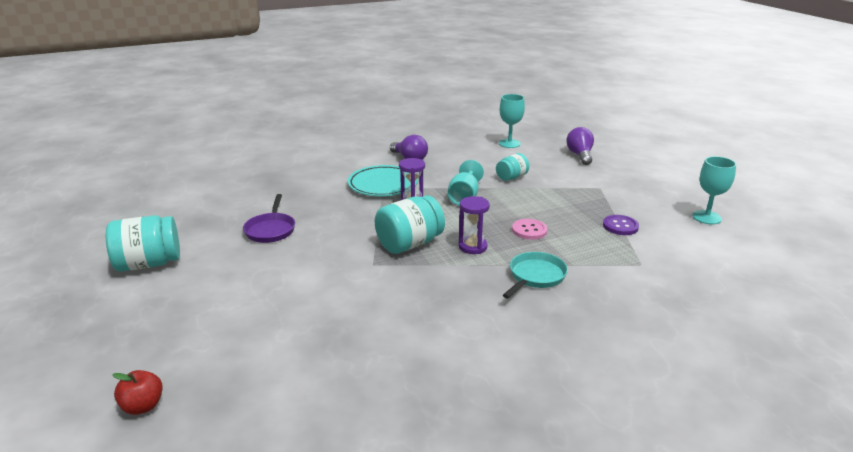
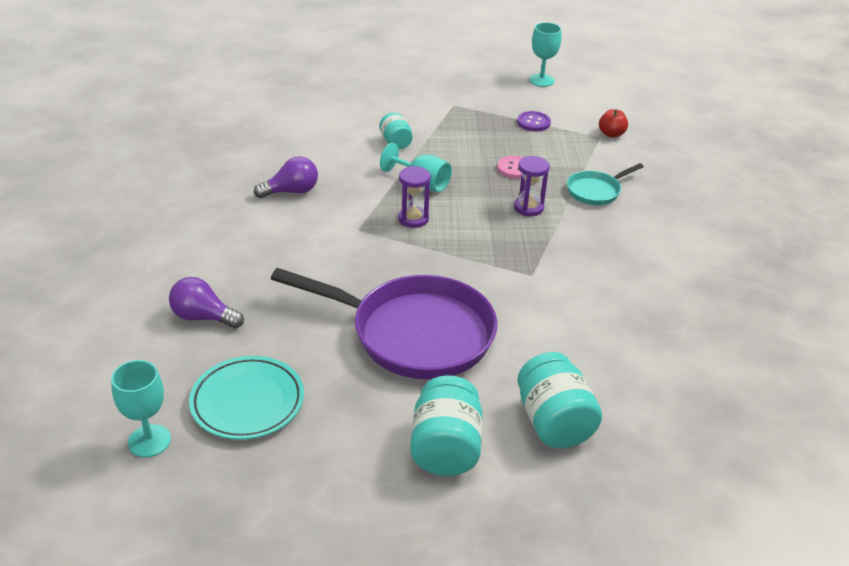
camera: 70 degrees left, 10 degrees up
red apple [113,370,163,415] -> red apple moved to [599,109,628,138]
purple pan [243,194,295,243] -> purple pan [271,268,497,379], size x2.14
turquoise plate [348,165,418,196] -> turquoise plate moved to [189,356,304,440]
turquoise jar [375,195,445,254] -> turquoise jar moved to [518,352,602,448]
turquoise goblet [499,94,525,148] -> turquoise goblet moved to [111,360,171,457]
turquoise pan [503,252,568,298] -> turquoise pan turned 90 degrees counterclockwise [567,163,644,205]
purple light bulb [566,127,594,165] -> purple light bulb moved to [169,277,244,329]

